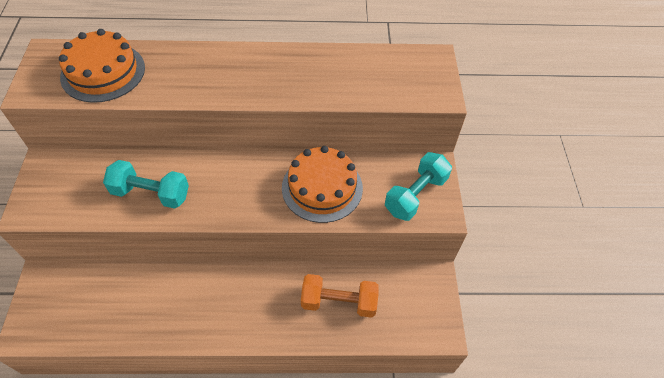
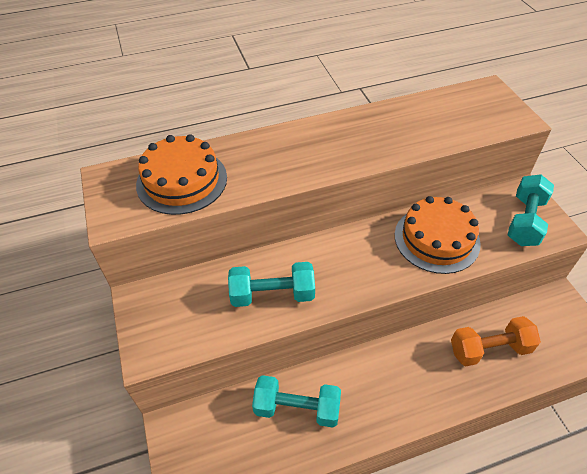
camera: 15 degrees left, 5 degrees down
none -> turquoise dumbbell [252,375,341,428]

